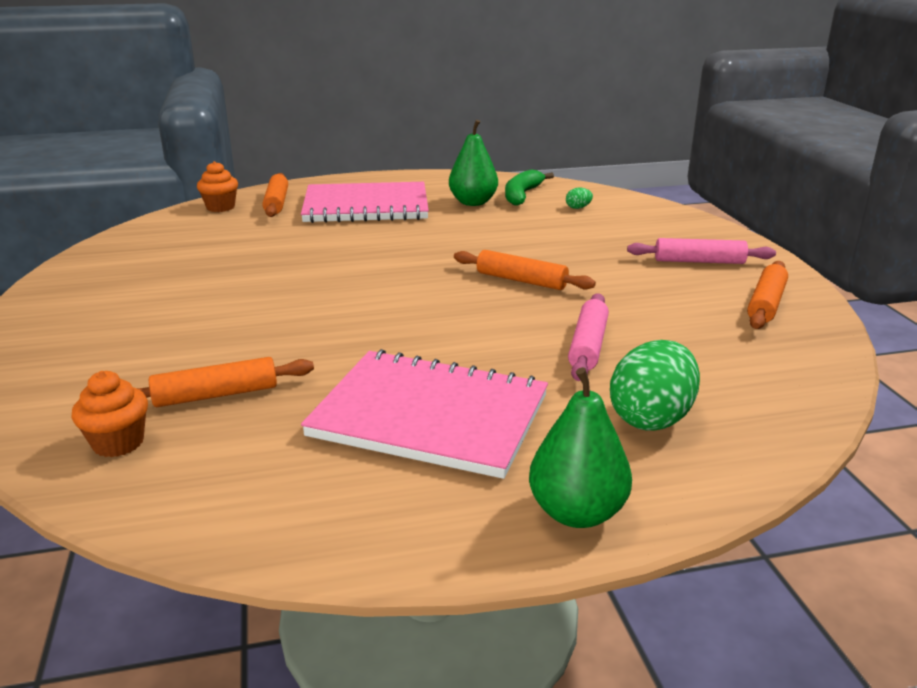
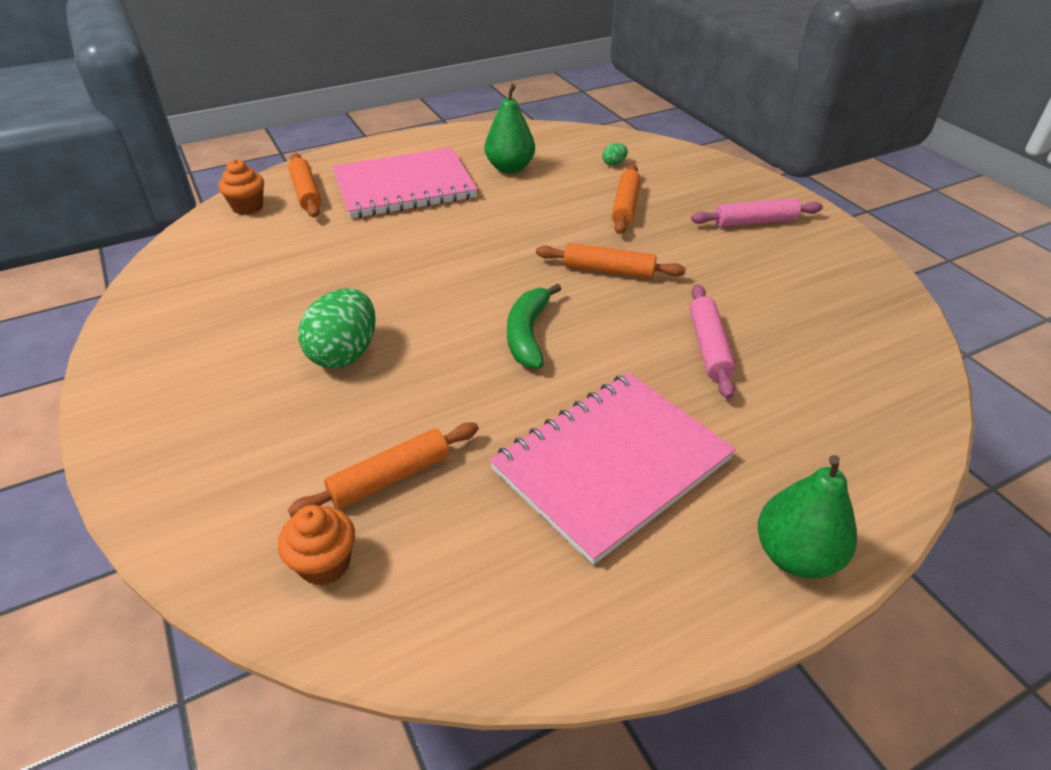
camera: 15 degrees left, 15 degrees up
pink notebook [301,349,548,479] -> pink notebook turned 45 degrees counterclockwise [489,373,736,565]
green banana [505,169,554,206] -> green banana moved to [507,283,561,368]
green egg [610,340,700,431] -> green egg moved to [298,288,376,368]
orange rolling pin [747,261,788,329] -> orange rolling pin moved to [612,164,641,234]

